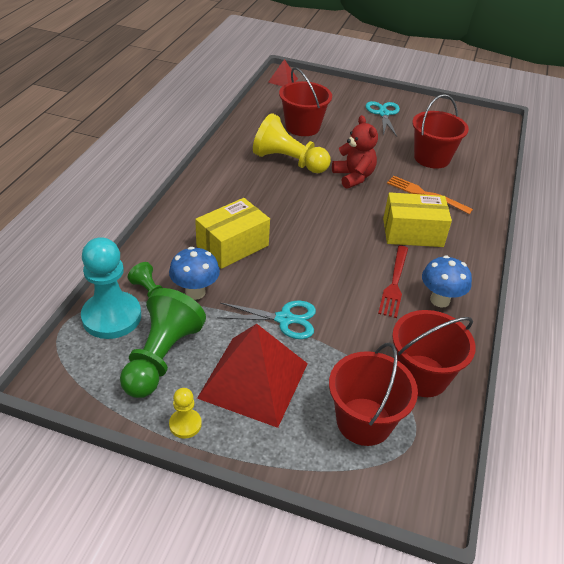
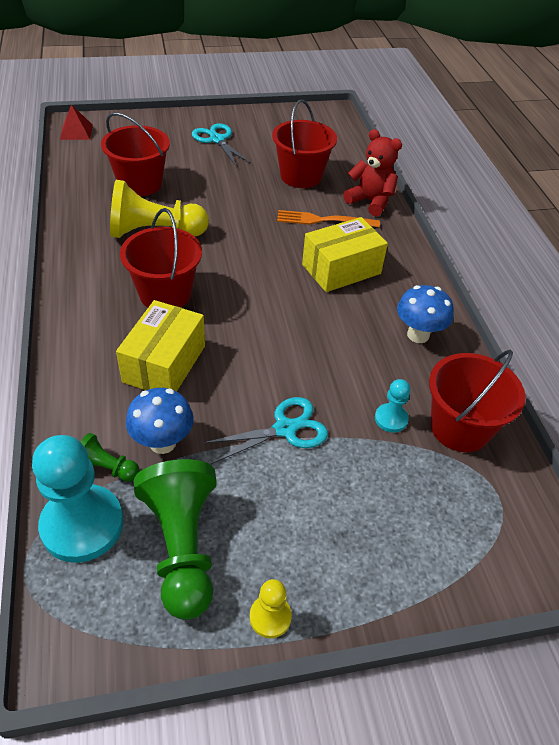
camera: 30 degrees left, 5 degrees up
red pyramid [197,324,308,428] -> none
red bucket [329,343,418,446] -> red bucket moved to [120,208,202,308]
red teddy bear [332,115,378,189] -> red teddy bear moved to [343,129,402,216]
red fork [378,246,408,318] -> none
none -> turquoise pawn [375,379,410,433]

